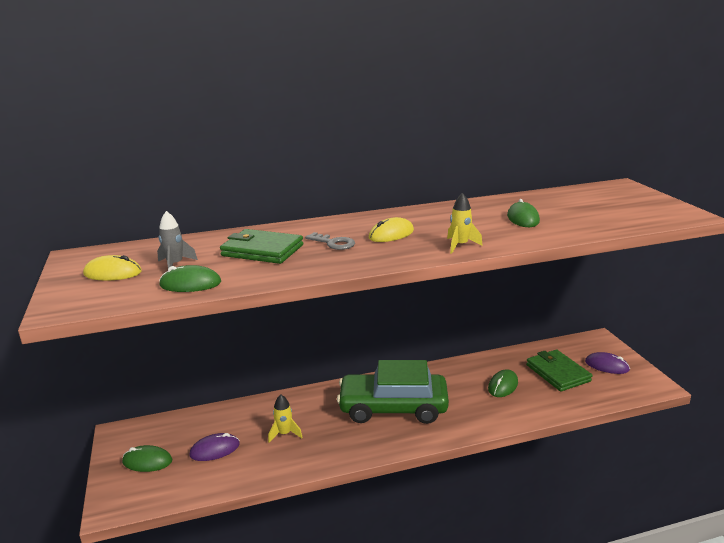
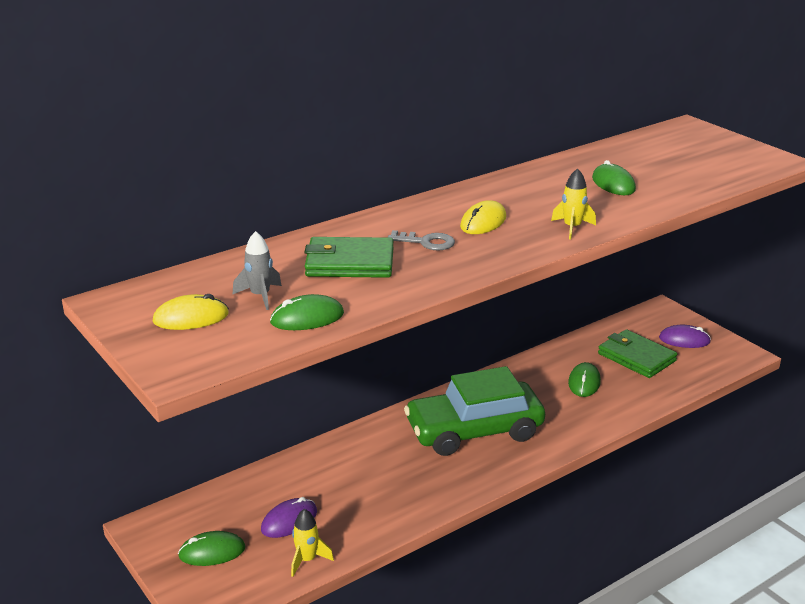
camera: 20 degrees left, 5 degrees up
yellow rocket [268,394,302,443] -> yellow rocket moved to [291,509,334,577]

